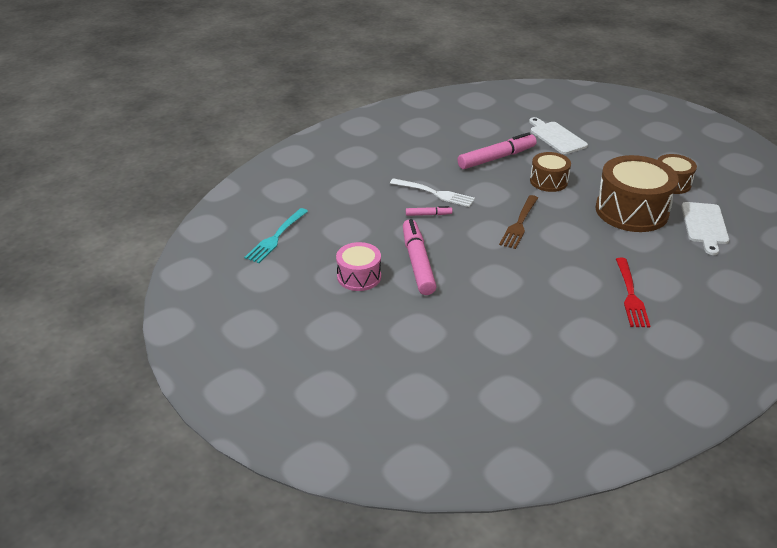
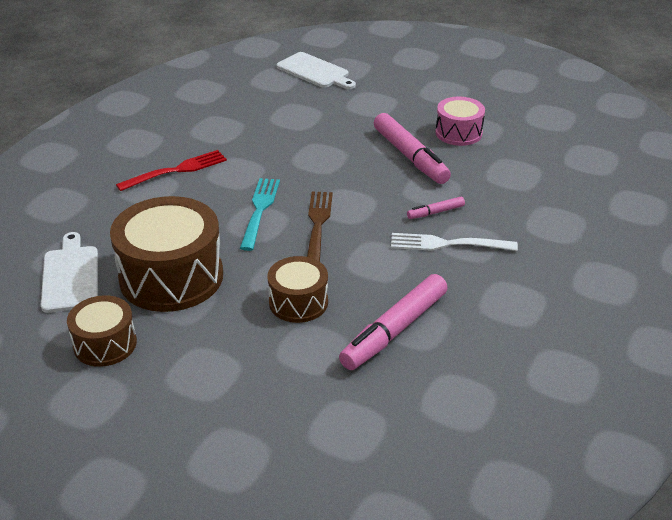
camera: 160 degrees right, 0 degrees up
turquoise fork [244,208,308,263] -> turquoise fork moved to [240,178,280,251]
white cutting board [529,117,588,154] -> white cutting board moved to [276,52,356,89]
red fork [616,258,650,328] -> red fork turned 75 degrees clockwise [116,150,227,191]

